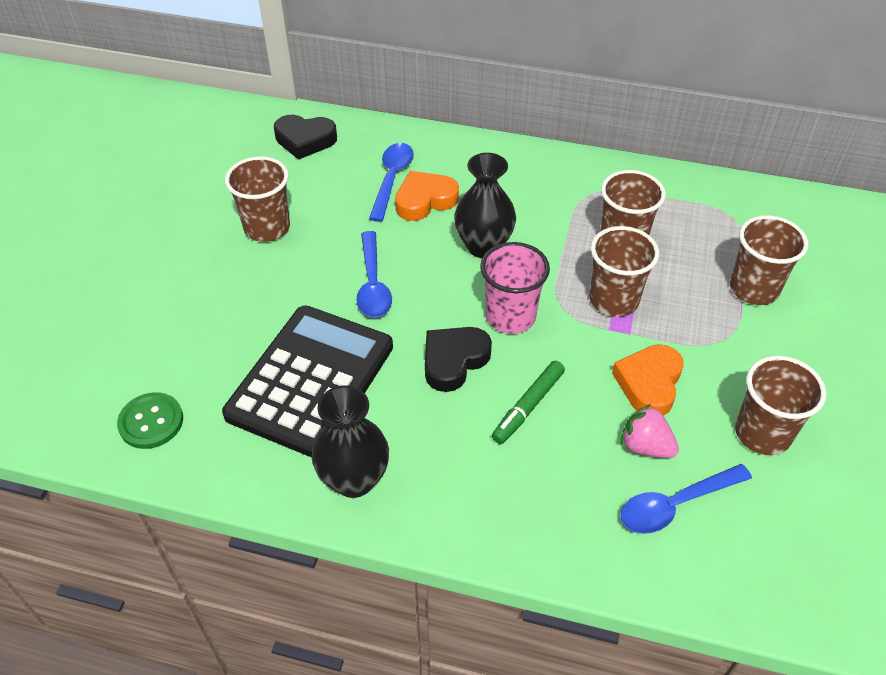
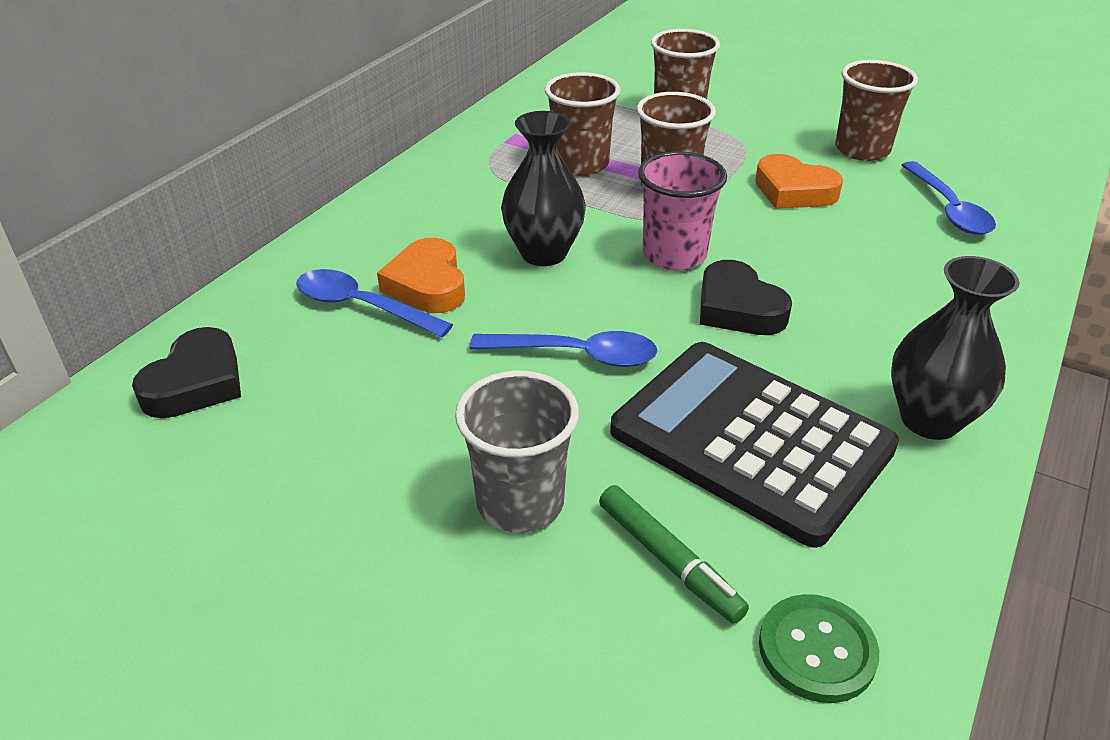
camera: 75 degrees left, 10 degrees down
brown cup [225,156,290,242] -> none
green marker [492,361,565,444] -> green marker moved to [599,485,749,624]
pink strawberry [621,404,679,458] -> none
none -> grey cup [455,371,579,533]

